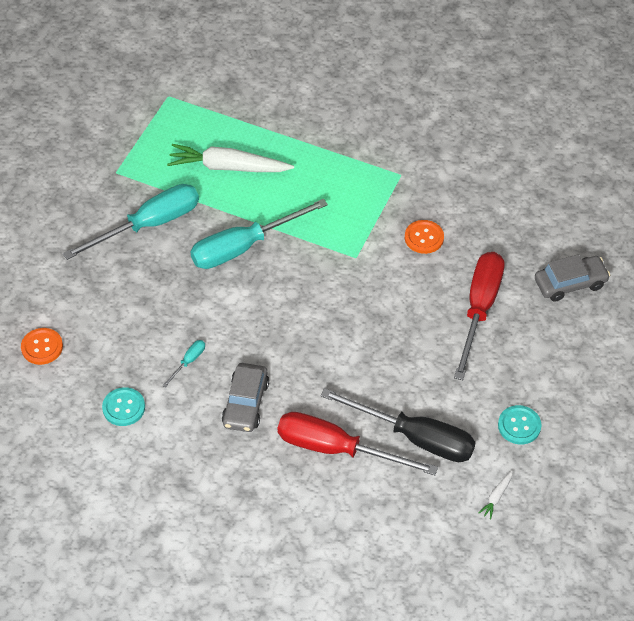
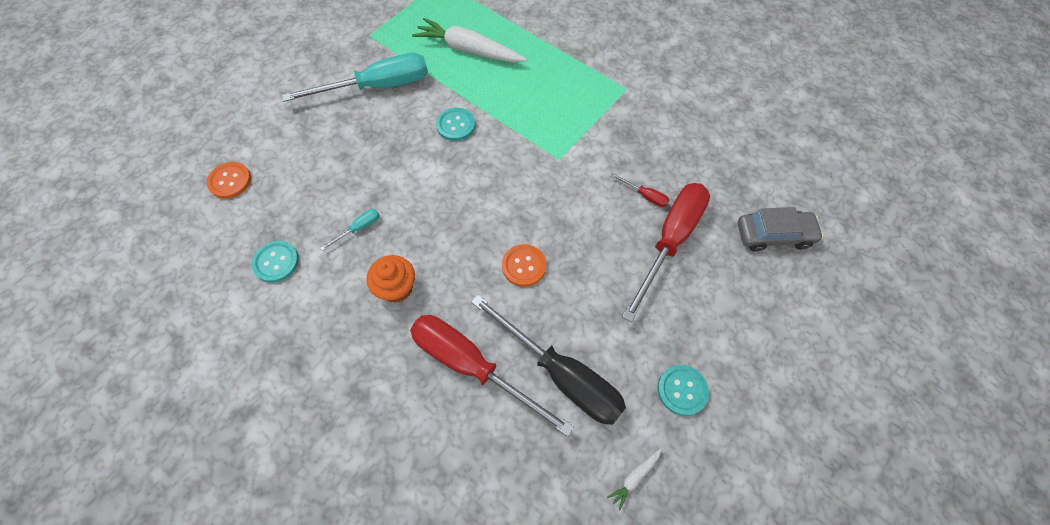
camera: 15 degrees right, 10 degrees up
turquoise screwdriver [190,199,328,269] -> turquoise button [436,108,475,141]
grey car [222,363,269,432] -> orange cupcake [367,255,415,303]
orange button [405,220,444,254] -> orange button moved to [502,244,546,287]
none -> red screwdriver [610,173,669,207]

